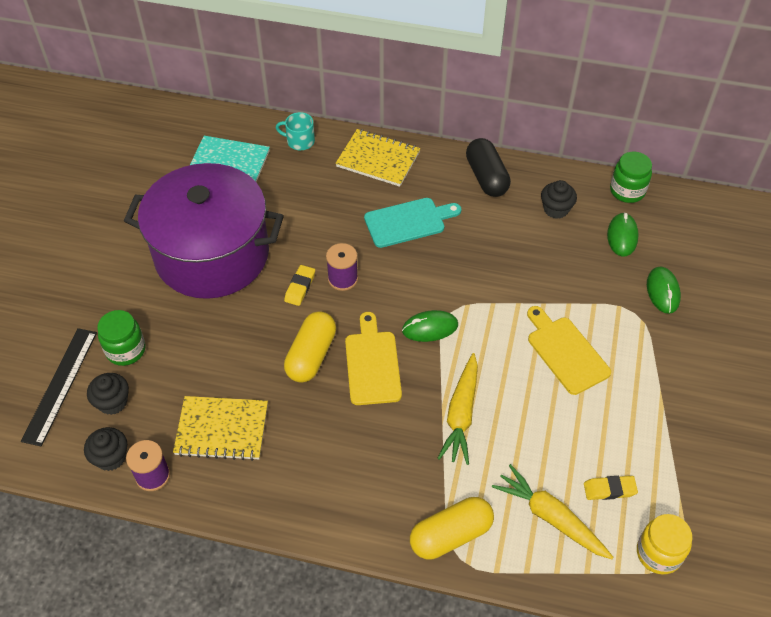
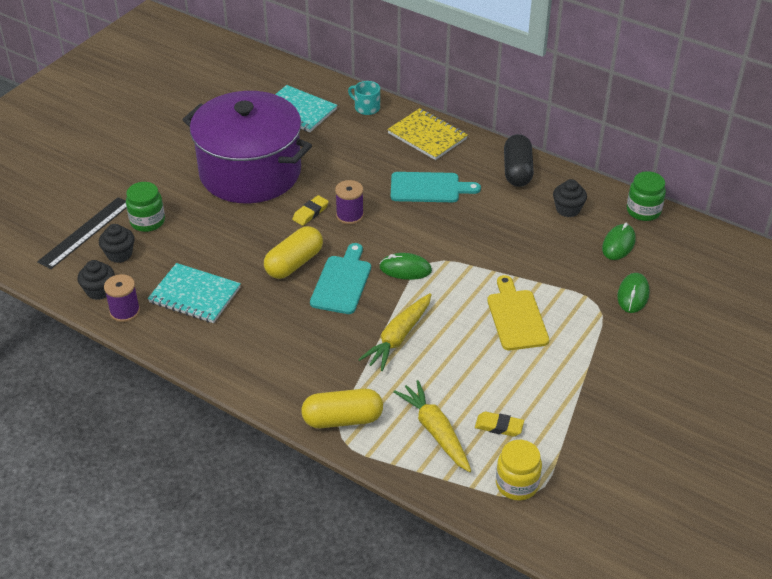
camera: 20 degrees right, 10 degrees down
yellow notebook [173,396,268,461] -> turquoise notebook [148,263,241,323]
yellow cutting board [345,312,402,405] -> turquoise cutting board [310,243,371,314]

